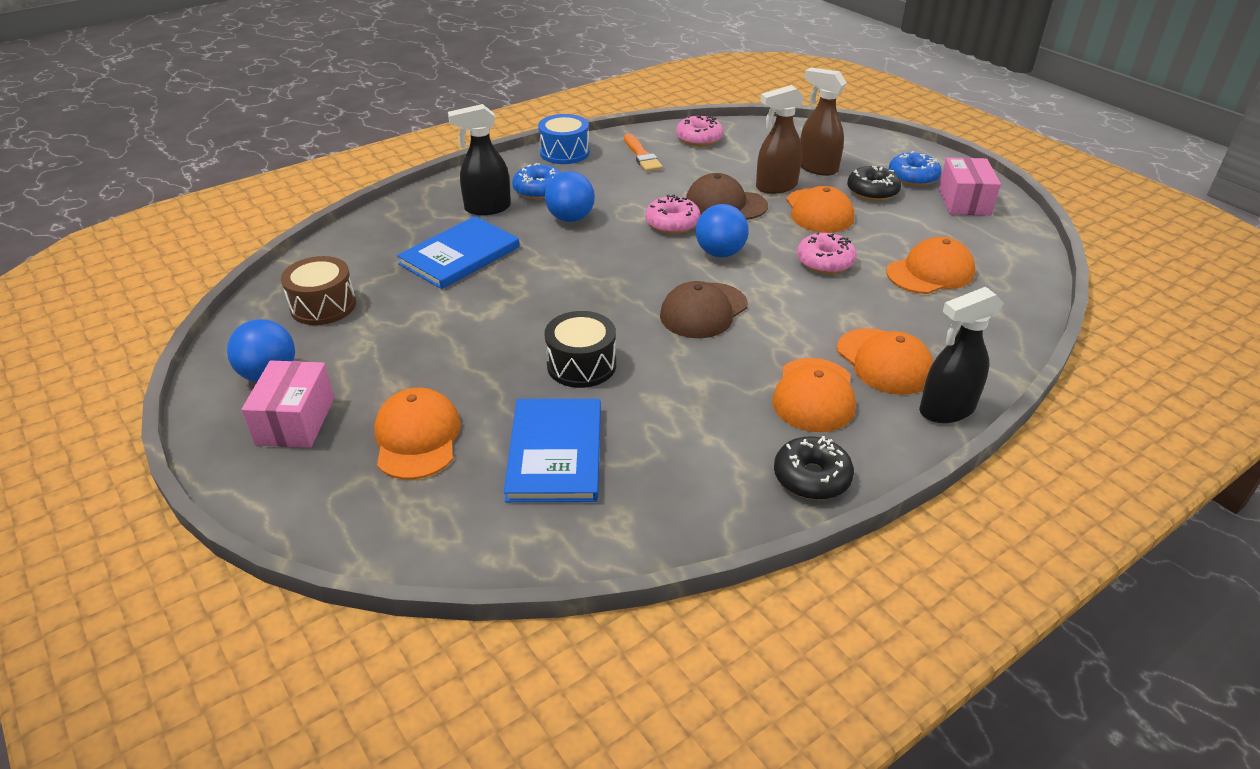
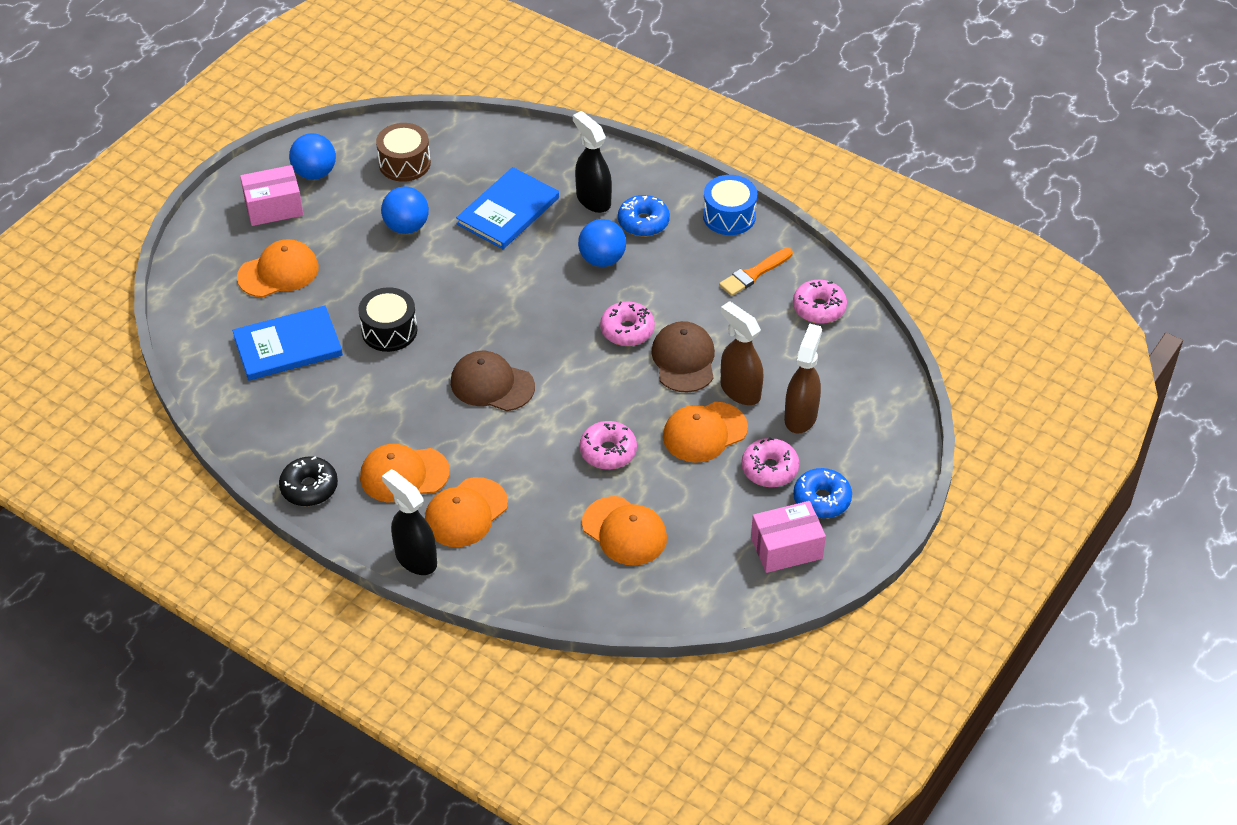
camera: 70 degrees right, 10 degrees up
blue book [397,216,520,289] -> blue book turned 75 degrees counterclockwise [456,167,559,249]
blue ball [696,204,749,257] -> blue ball moved to [381,186,429,234]
black donut [847,166,901,201] -> pink donut [741,437,799,487]

